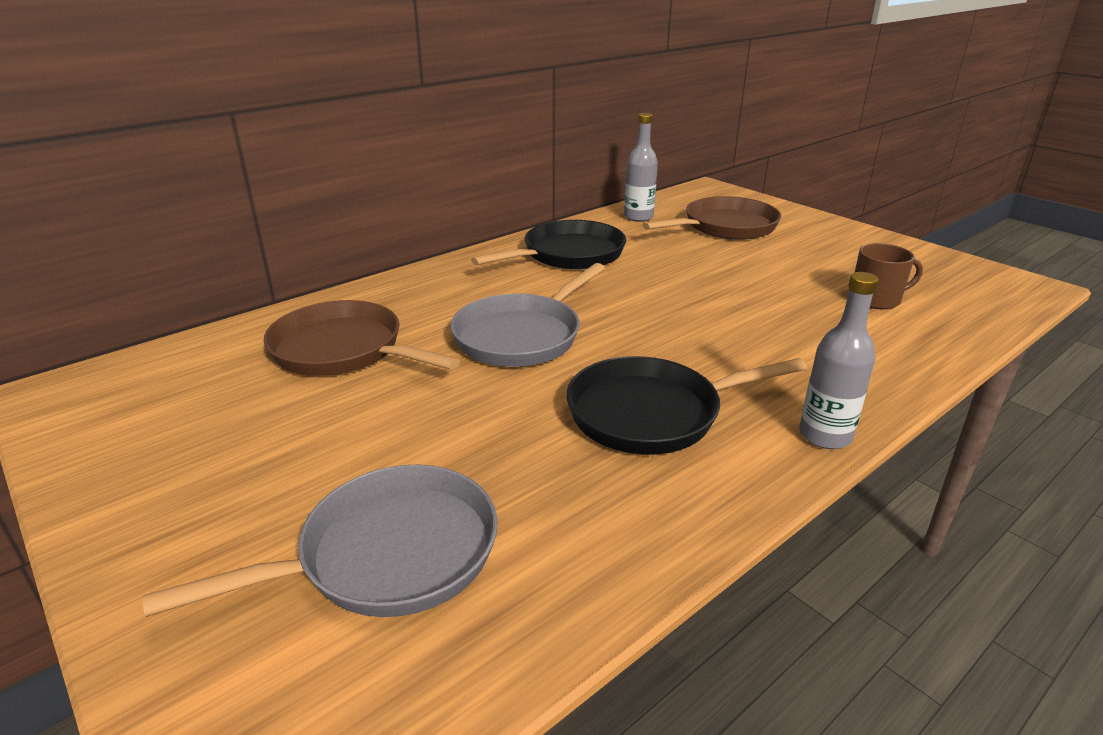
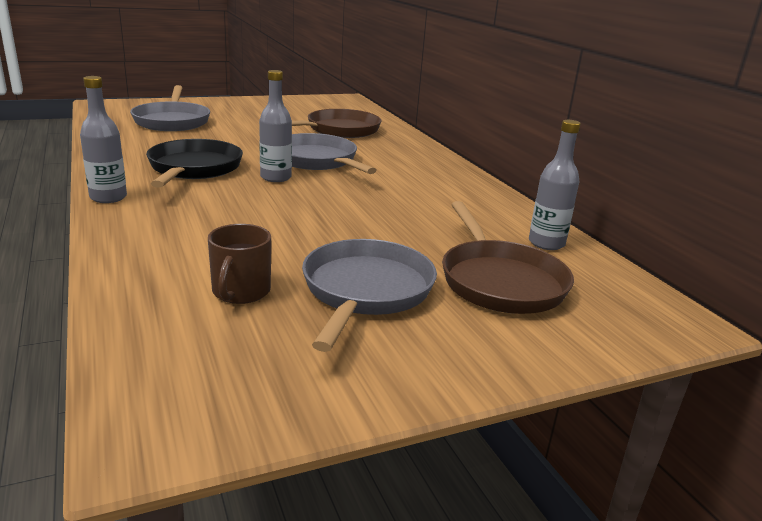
camera: 105 degrees right, 5 degrees down
black pan [471,220,626,270] -> none
none -> grey bottle [259,70,292,182]
none -> grey pan [302,239,437,352]

